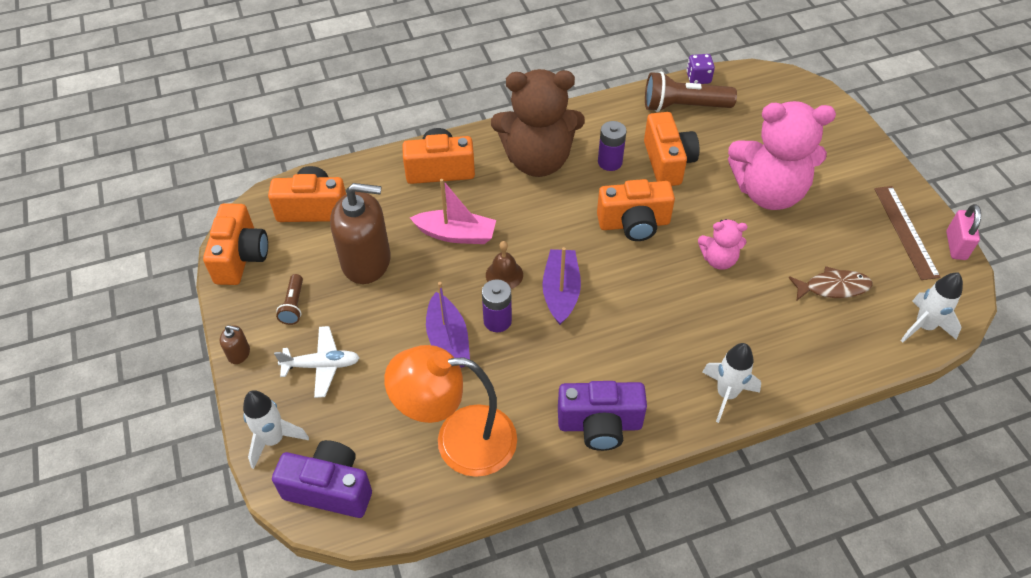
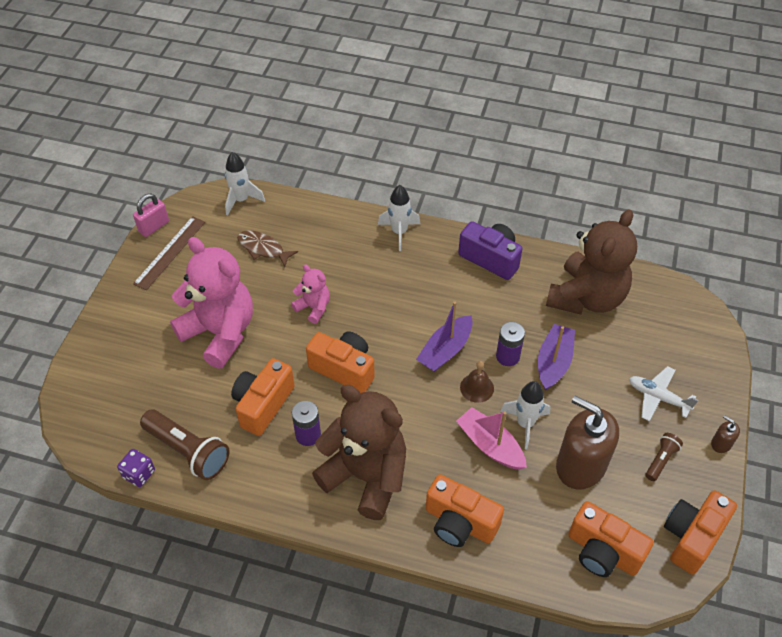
camera: 145 degrees left, 0 degrees up
white rocket [243,390,309,469] -> white rocket moved to [500,381,550,449]
purple camera [272,440,372,518] -> none
orange lamp [384,345,517,477] -> brown teddy bear [546,209,637,315]

